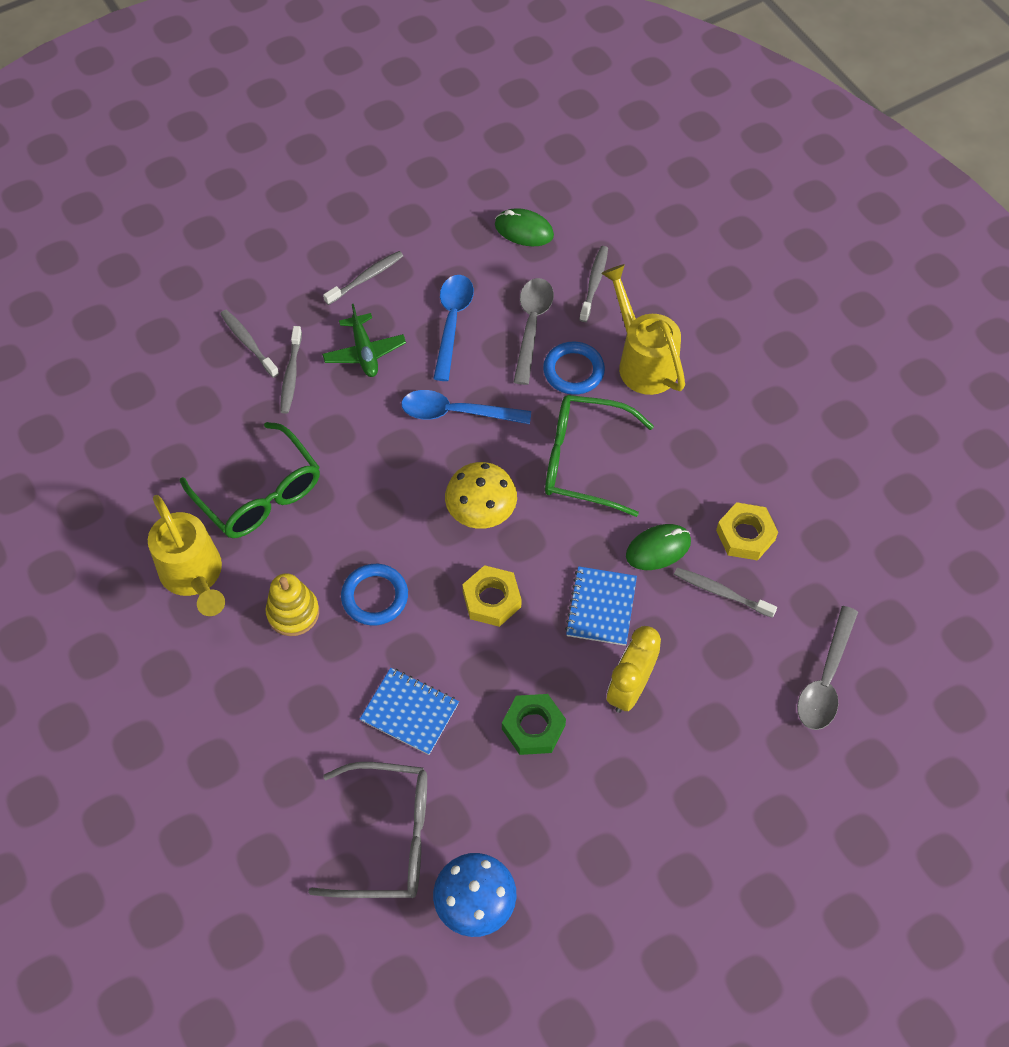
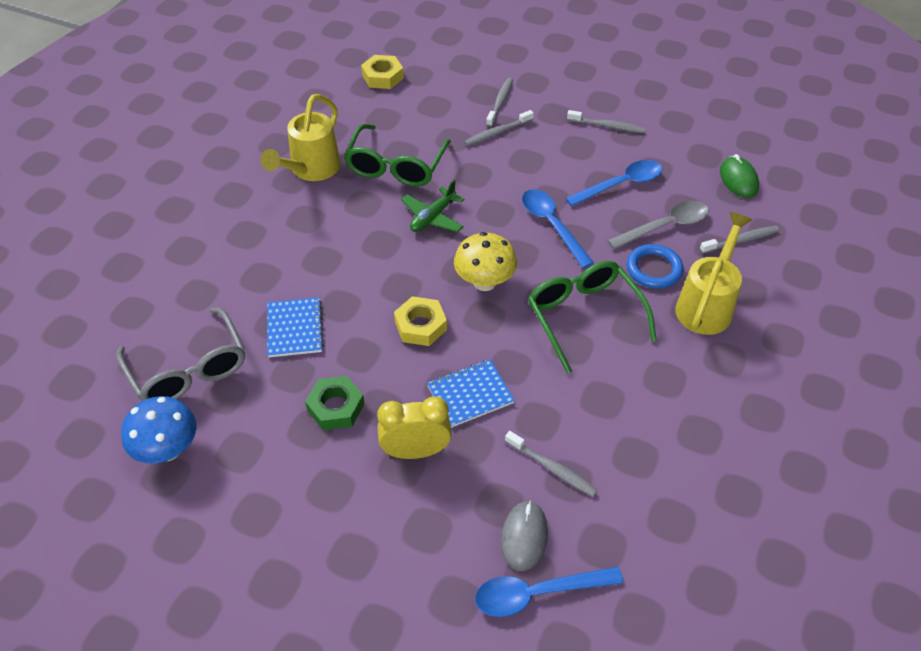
camera: 55 degrees right, 10 degrees down
yellow stacking toy [265,573,319,636] -> none
green plane [322,304,406,377] -> green plane moved to [401,180,464,232]
blue ring [341,564,408,626] -> none
green mouse [626,524,691,570] -> none
grey toothbrush [674,567,777,618] -> grey toothbrush turned 135 degrees clockwise [505,431,598,497]
yellow nut [716,502,778,560] -> yellow nut moved to [361,55,404,89]
grey spoon [797,606,858,730] -> blue spoon [475,566,623,617]
none -> grey mouse [501,501,548,571]

